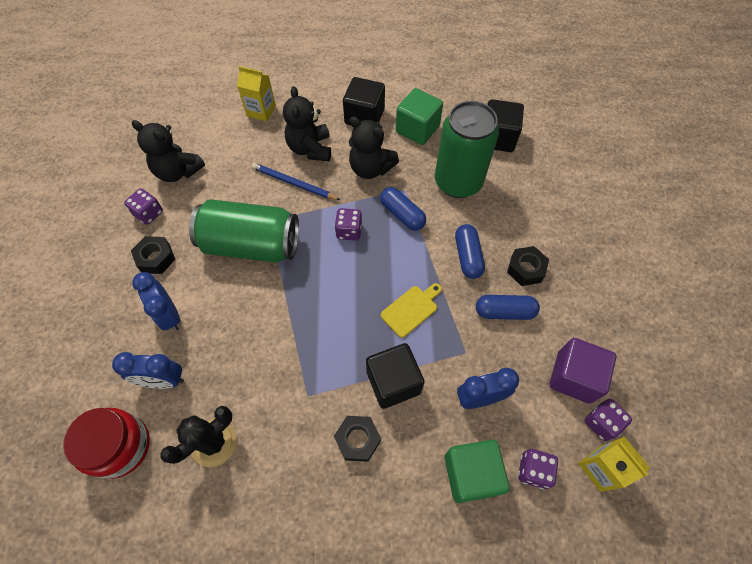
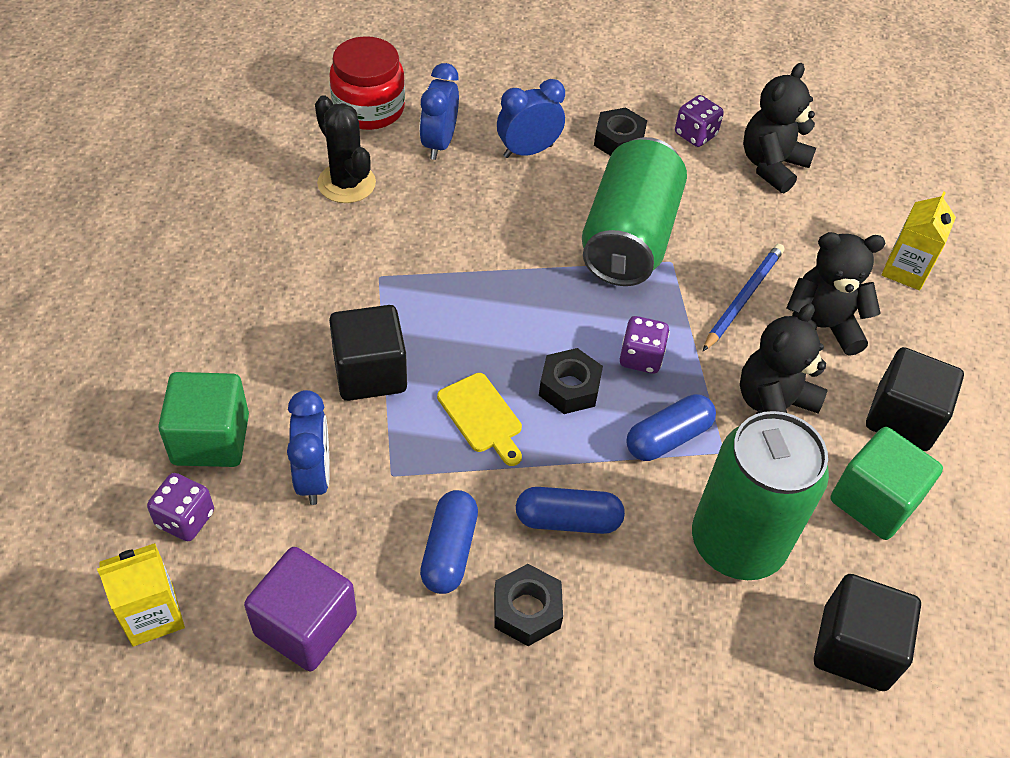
camera: 95 degrees right, 10 degrees down
black nut [334,416,381,462] -> black nut moved to [539,348,603,414]
purple dice [585,399,632,441] -> none

